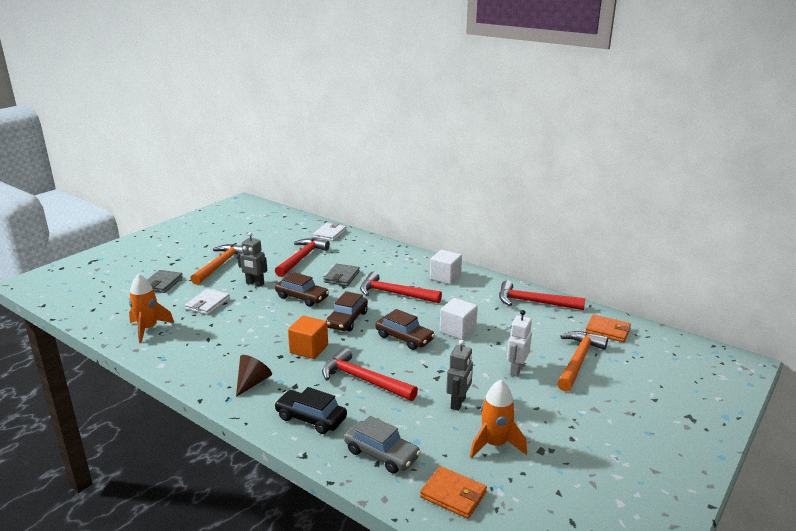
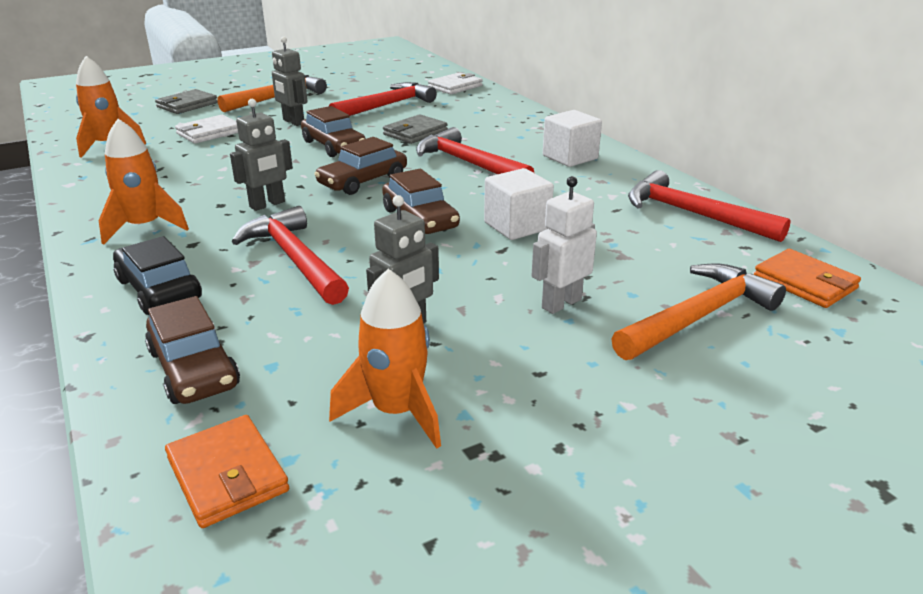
camera: 25 degrees right, 5 degrees up
brown cone [236,355,272,397] -> orange rocket [99,119,189,245]
orange cube [288,316,328,359] -> grey robot [230,99,293,211]
grey car [344,416,421,473] -> brown car [145,296,240,404]

